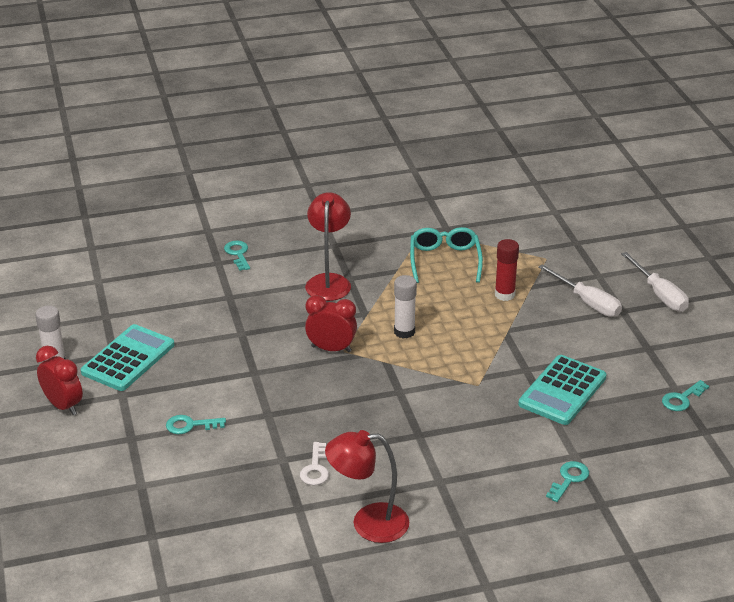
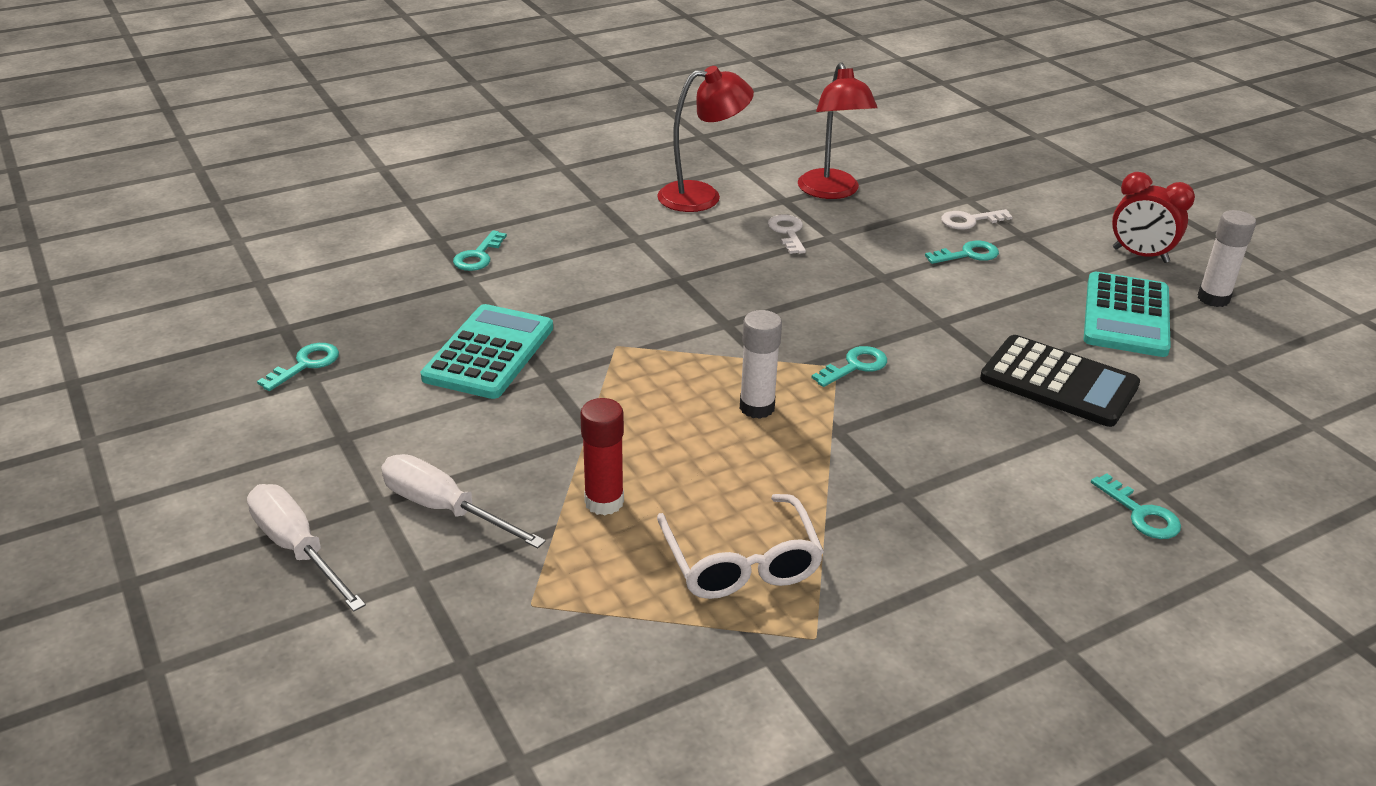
camera: 165 degrees right, 0 degrees up
red lamp [305,192,351,301] -> red lamp moved to [798,62,878,199]
red clock [305,295,357,353] -> turquoise key [811,346,887,387]
turquoise glasses [410,227,483,283] -> white glasses [657,494,824,599]
none -> white key [941,209,1013,230]
none -> black calculator [980,335,1140,427]

